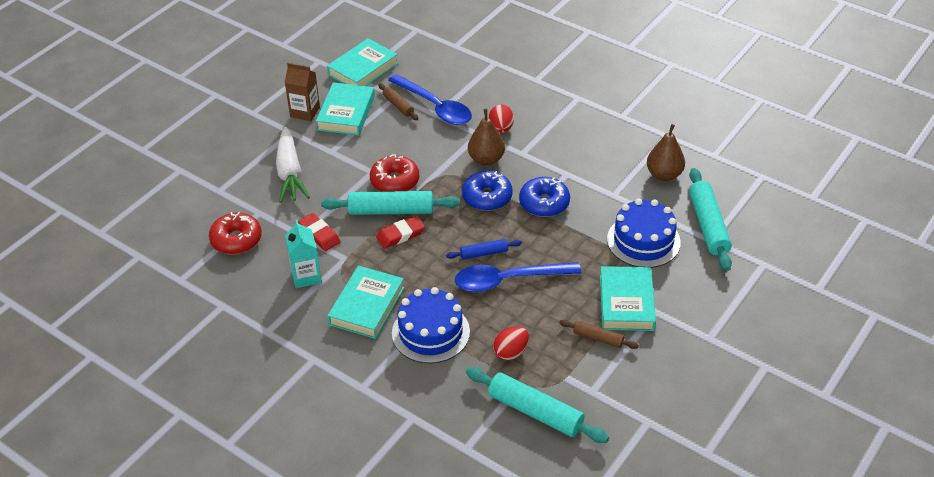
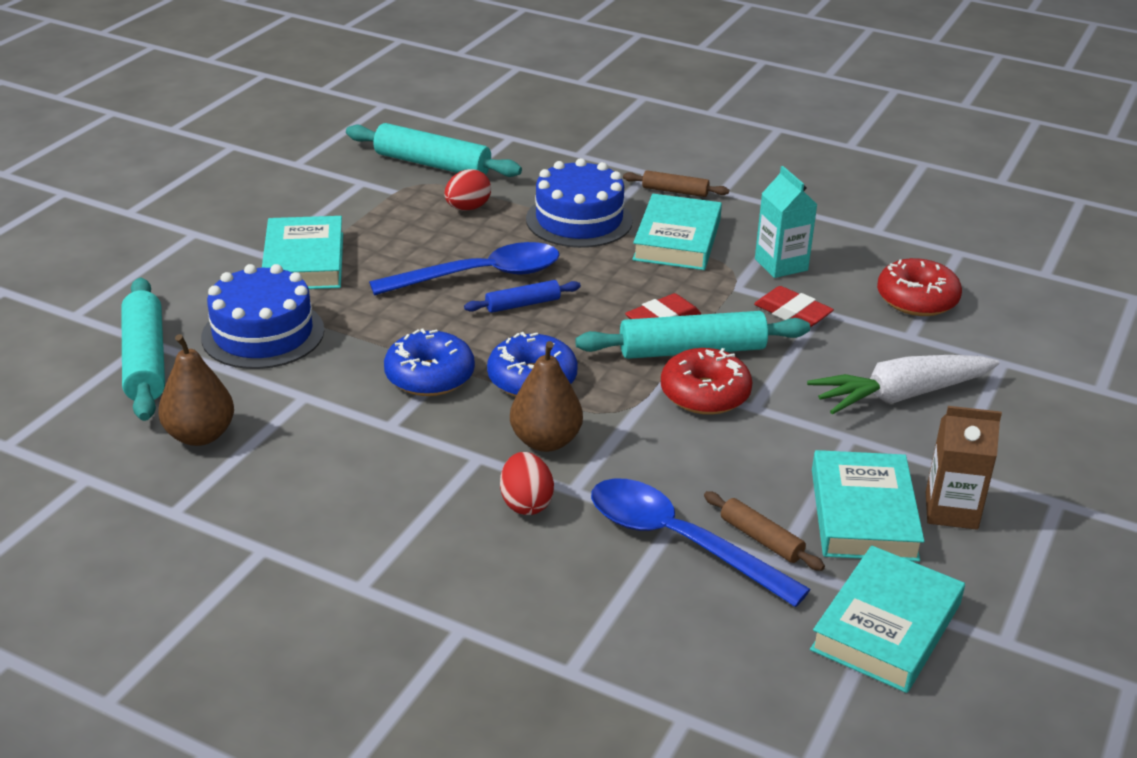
camera: 170 degrees right, 10 degrees down
white carrot [276,127,310,203] -> white carrot turned 90 degrees counterclockwise [807,355,1000,414]
brown rolling pin [559,320,639,349] -> brown rolling pin moved to [623,170,729,197]

